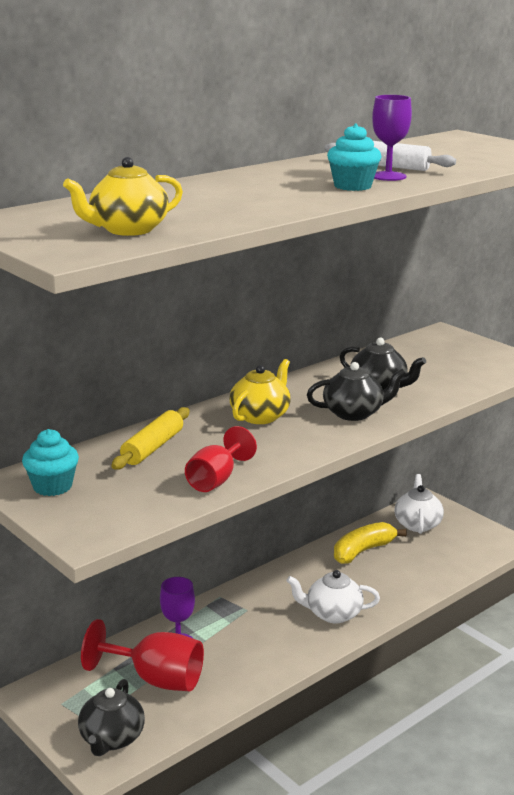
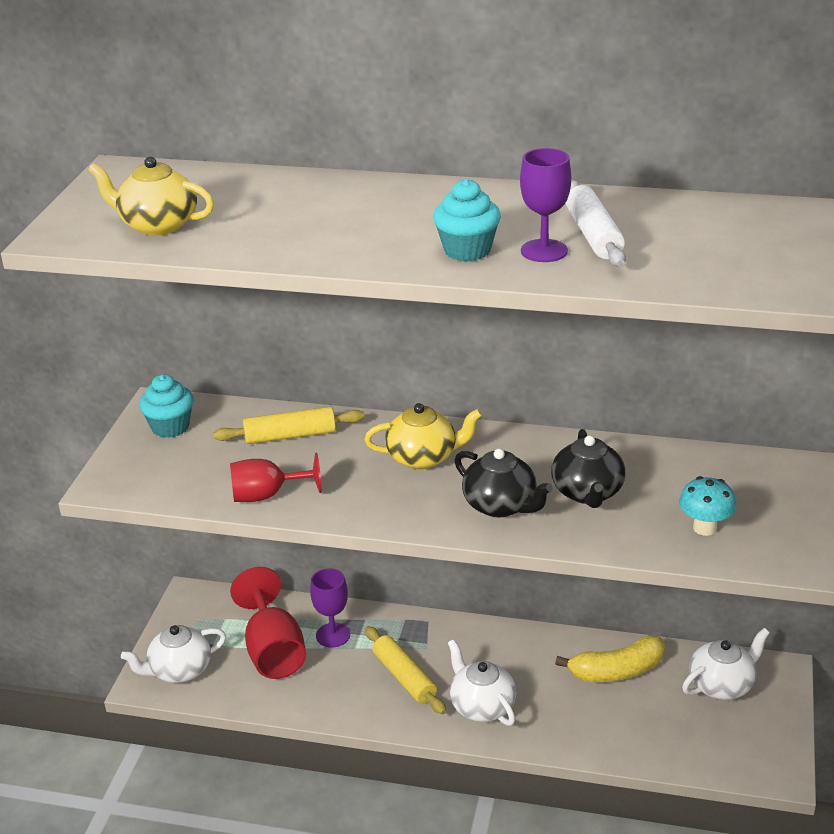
camera: 55 degrees right, 10 degrees up
black teapot [78,679,145,756] -> white teapot [121,625,226,683]
yellow banana [334,522,407,564] -> yellow banana turned 150 degrees clockwise [555,635,665,682]
none -> yellow rolling pin [365,626,446,714]
none -> turquoise mushroom [679,476,736,536]

